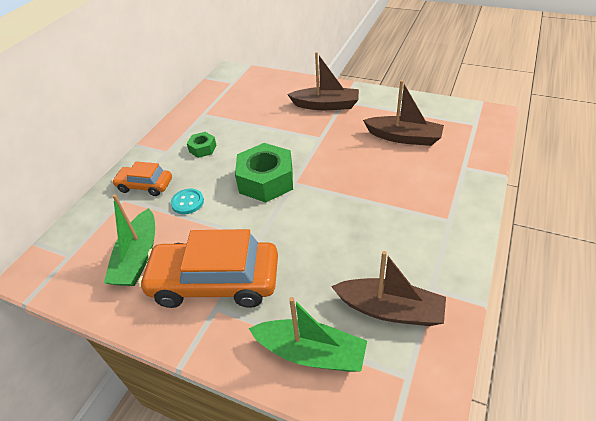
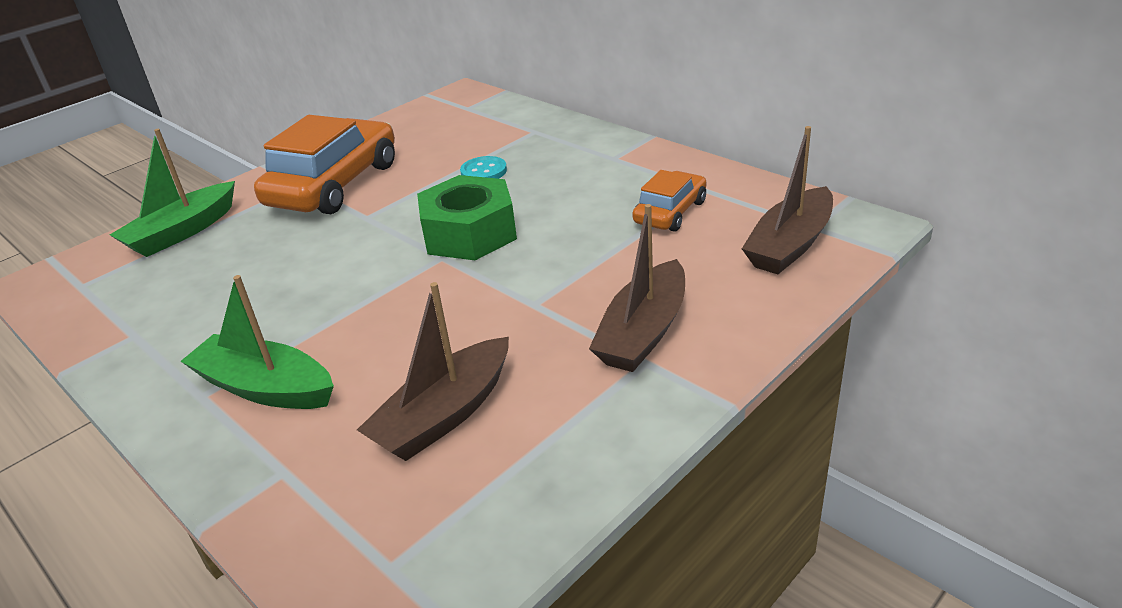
camera: 110 degrees right, 10 degrees down
green boat [104,194,155,286] -> green boat moved to [181,275,334,409]
orange car [112,161,172,196] -> orange car moved to [632,170,706,232]
green nut [187,132,217,158] -> none
brown boat [331,251,446,326] -> brown boat moved to [742,126,833,274]

